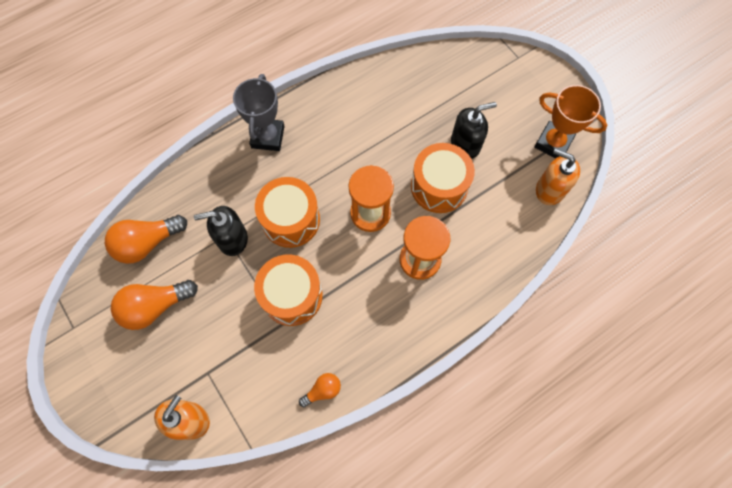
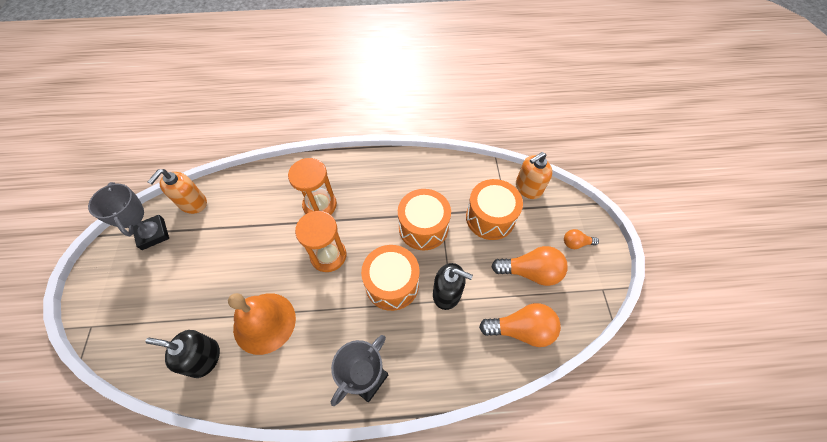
camera: 150 degrees left, 10 degrees down
orange light bulb [299,373,341,407] -> orange light bulb moved to [564,229,599,249]
orange drum [411,143,475,213] -> orange drum moved to [466,179,523,240]
black soap dispenser [451,102,497,159] -> black soap dispenser moved to [145,330,220,378]
orange trophy [534,85,608,158] -> grey trophy [88,182,169,250]
orange soap dispenser [536,149,580,205] -> orange soap dispenser turned 60 degrees clockwise [148,169,207,214]
none -> orange bell [228,293,296,355]

